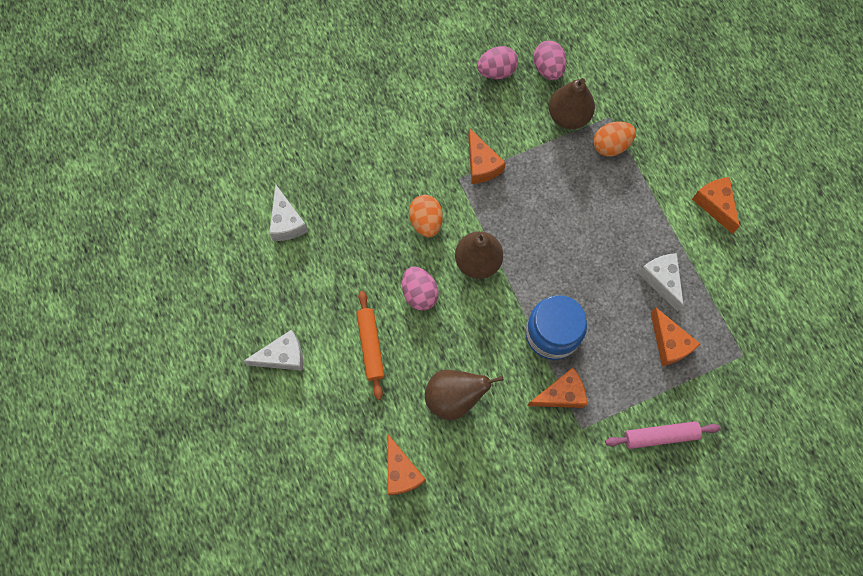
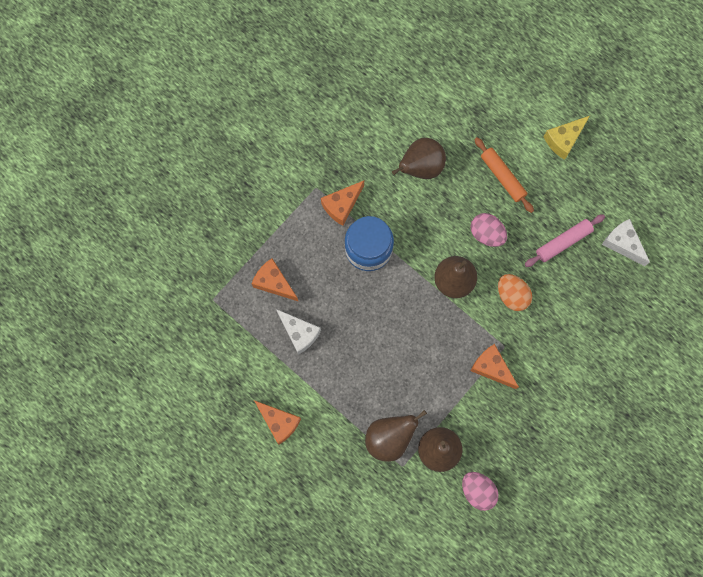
camera: 155 degrees right, 5 degrees up
white cheese [244,330,303,371] -> yellow cheese [544,116,590,160]
orange cheese [387,435,426,495] -> none
pink egg [477,46,518,79] -> none
orange egg [593,121,636,157] -> brown pear [365,410,427,462]
pink rolling pin [605,421,721,449] -> pink rolling pin moved to [525,214,605,267]

